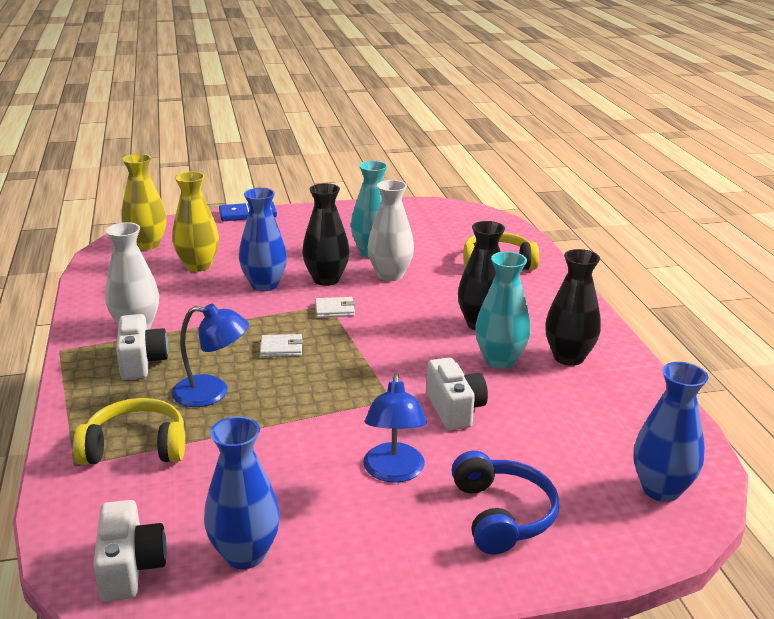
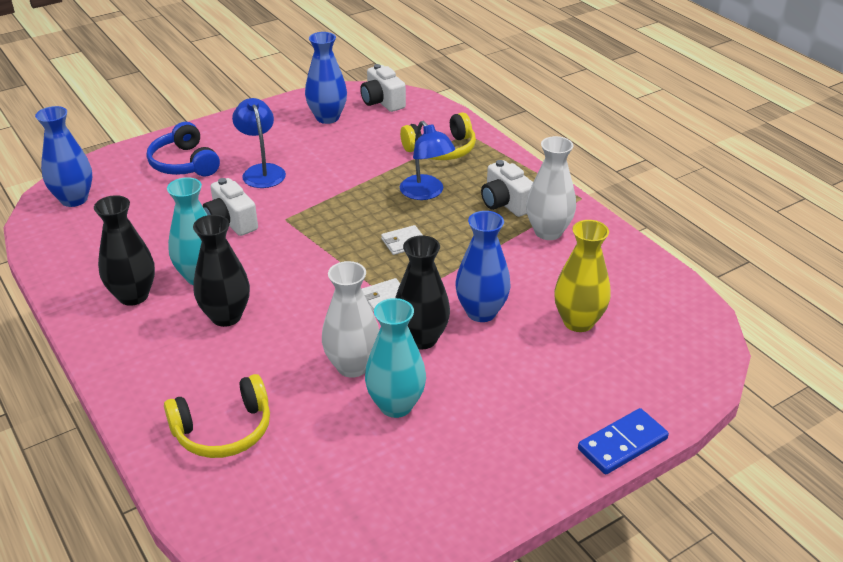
camera: 160 degrees right, 10 degrees up
yellow vase [121,154,167,250] -> none
blue lamp [172,304,249,407] -> blue lamp turned 105 degrees counterclockwise [400,121,455,200]

